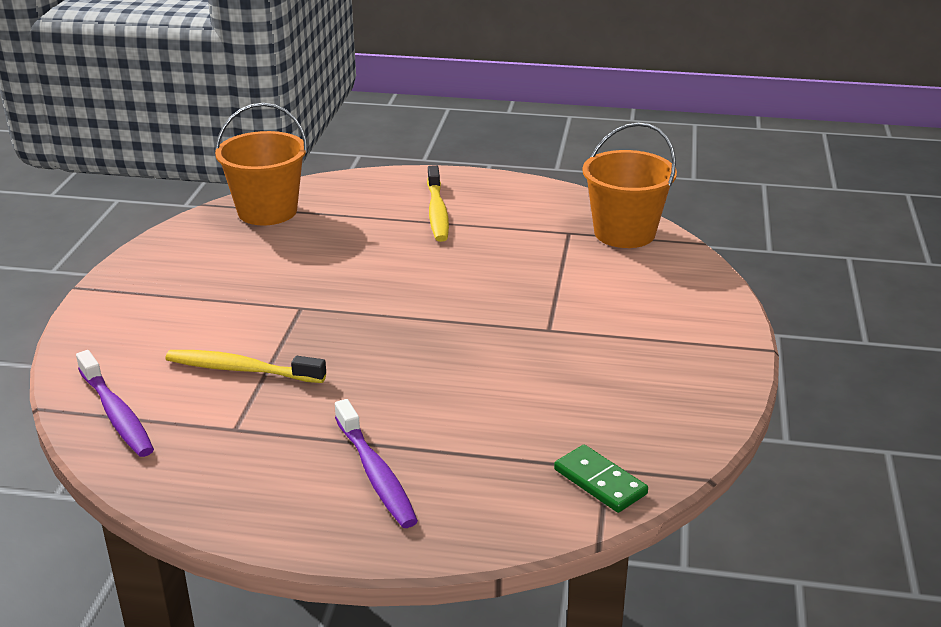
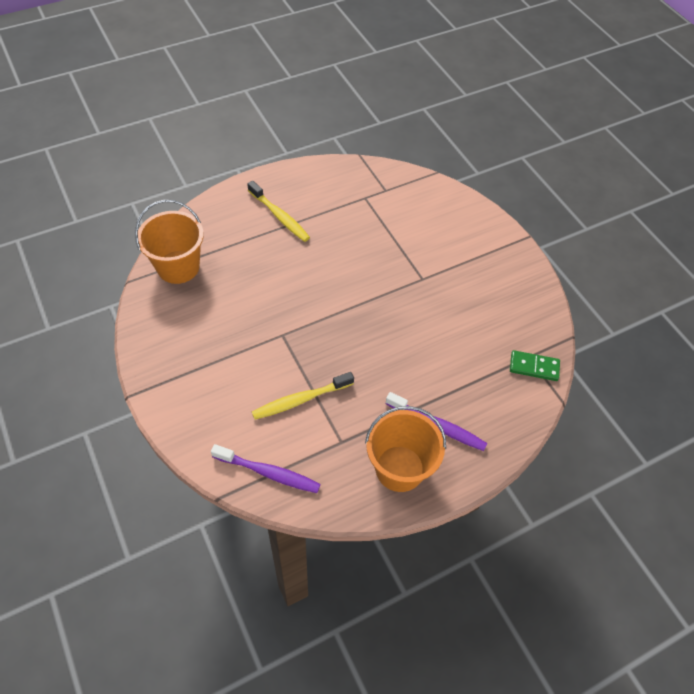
camera: 40 degrees left, 25 degrees up
orange bucket [582,122,677,248] -> orange bucket moved to [365,406,446,492]

